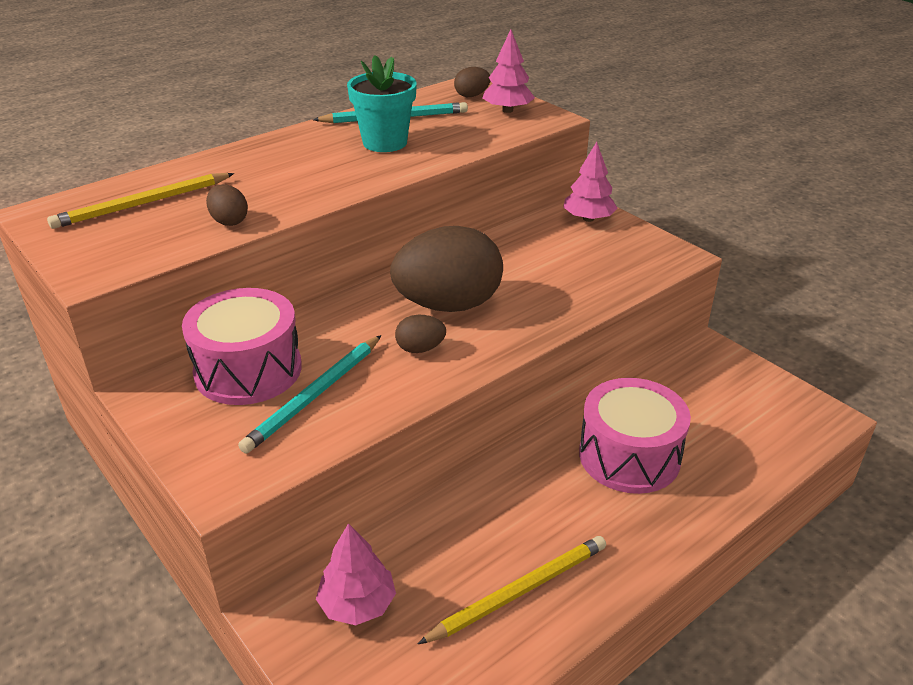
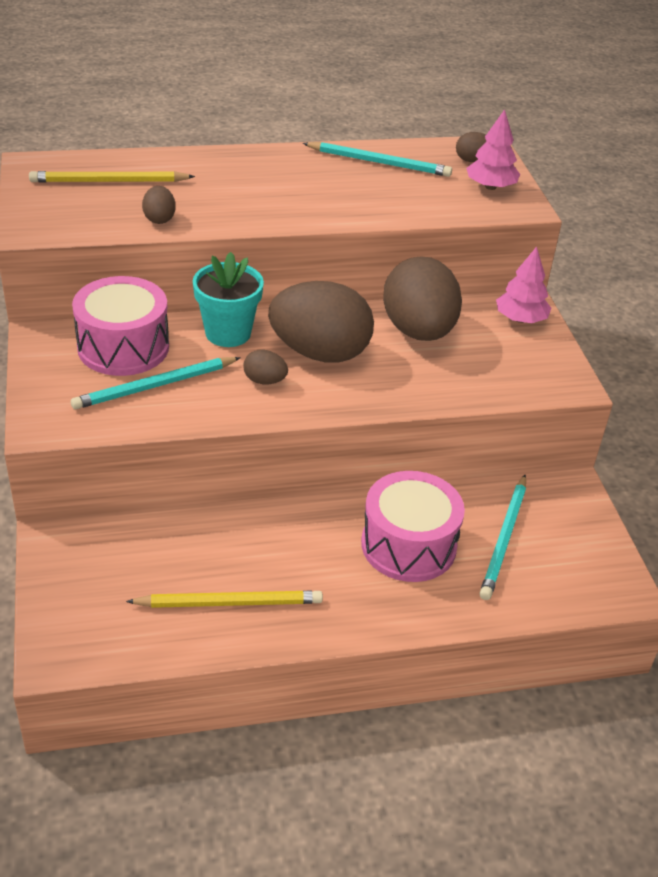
camera: 25 degrees right, 5 degrees up
pink tree [316,523,396,625] -> none
turquoise flower pot [347,55,417,152] -> turquoise flower pot moved to [193,252,264,347]
none -> brown egg [383,257,462,341]
none -> turquoise pencil [480,475,526,600]

